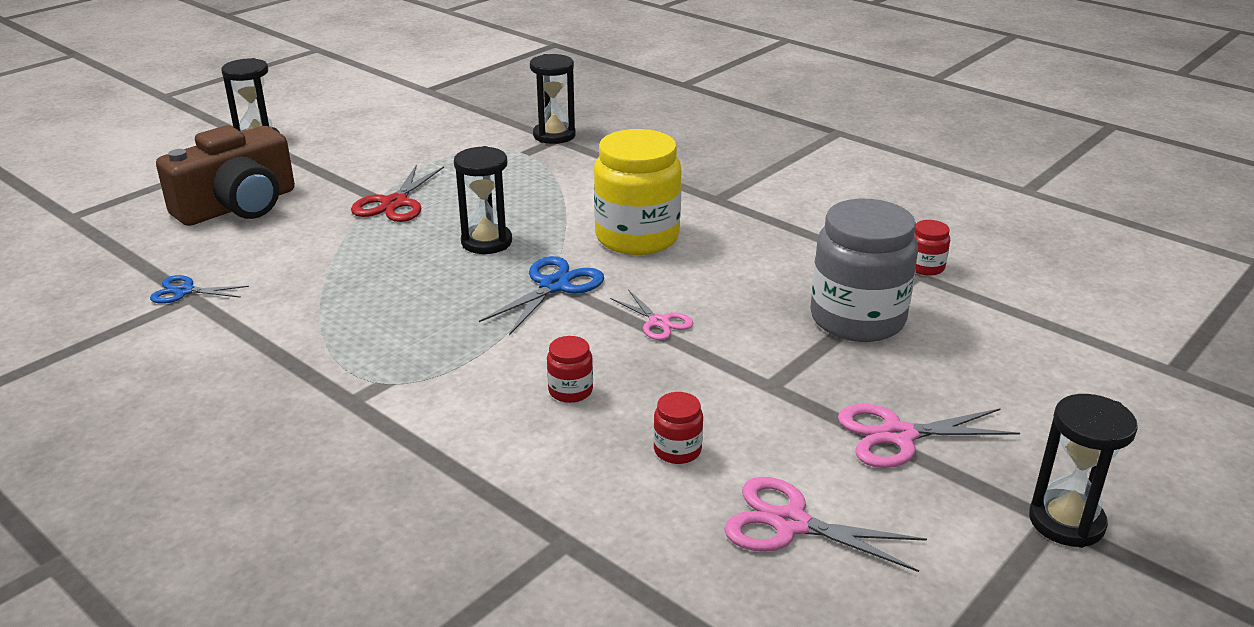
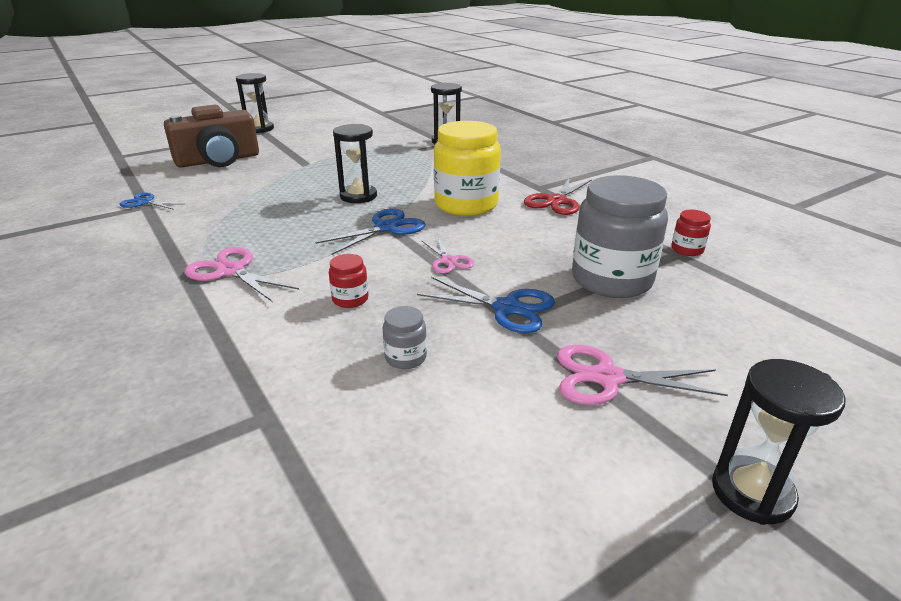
camera: 15 degrees right, 0 degrees up
red scissors [351,164,444,222] -> red scissors moved to [524,177,592,215]
red jar [653,392,703,464] -> grey jar [383,306,427,369]
pink scissors [724,477,927,572] -> pink scissors moved to [184,247,299,302]
none -> blue scissors [417,277,555,333]

